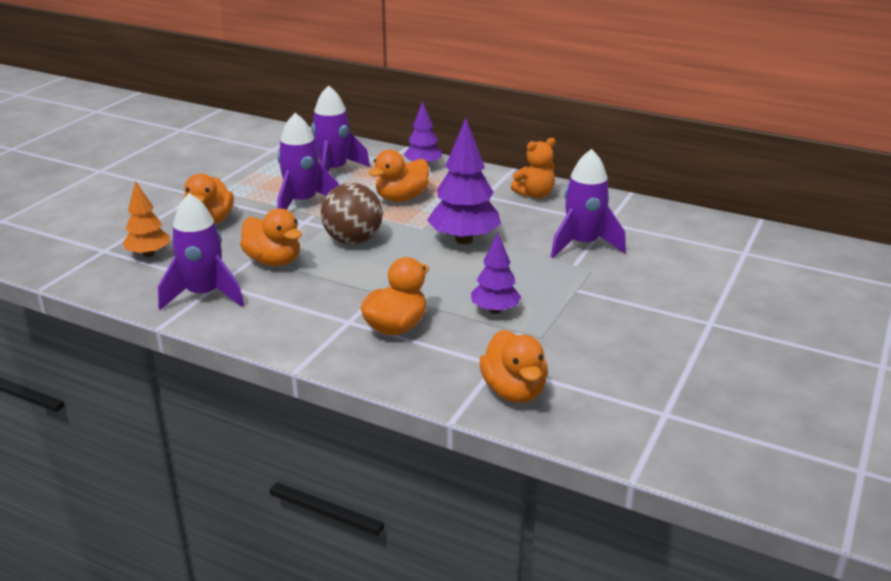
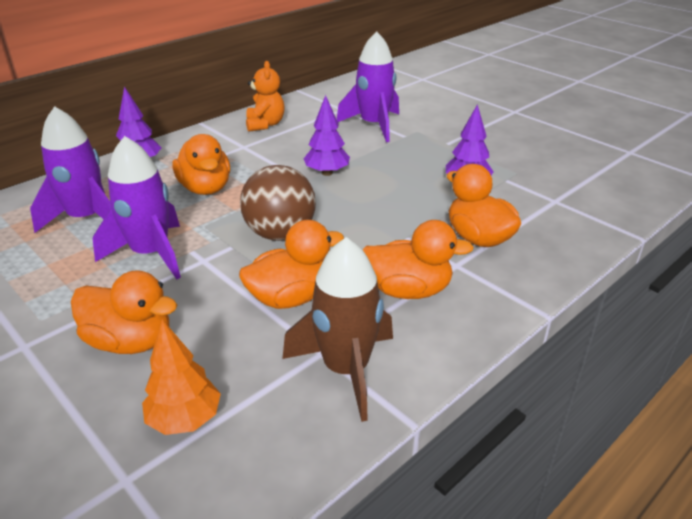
camera: 70 degrees left, 5 degrees up
purple rocket [158,193,244,310] -> brown rocket [283,237,393,422]
purple tree [427,118,501,244] -> purple tree [303,95,350,176], size x0.61
orange duck [479,330,548,403] -> orange duck moved to [363,220,474,299]

